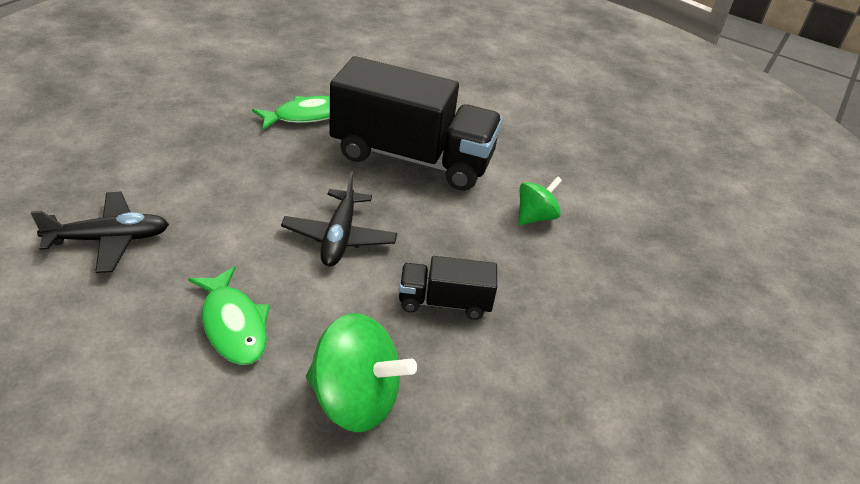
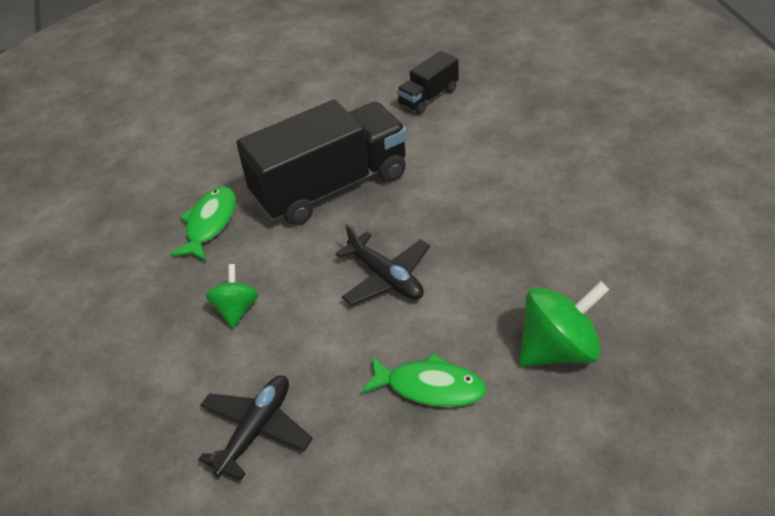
camera: 40 degrees left, 5 degrees up
black truck [399,256,497,320] -> black truck moved to [397,51,459,114]
green spinning top [518,176,562,225] -> green spinning top moved to [205,264,259,328]

